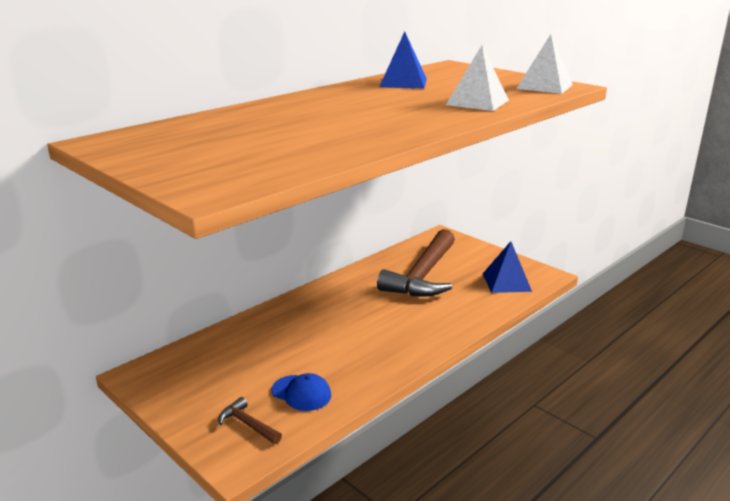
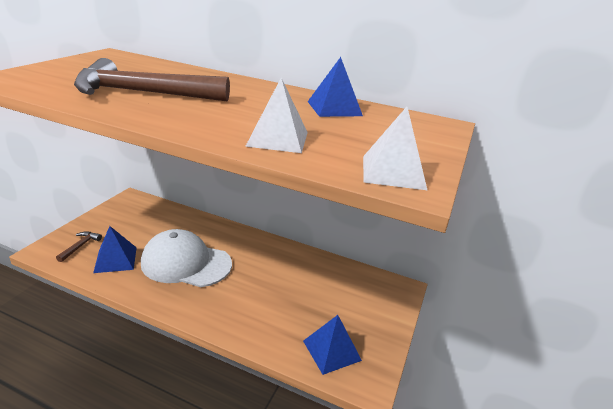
camera: 65 degrees right, 5 degrees up
blue cap [272,373,331,411] -> blue pyramid [93,226,137,273]
brown hammer [377,229,455,297] -> brown hammer moved to [74,58,230,101]
none -> white cap [141,229,232,287]

